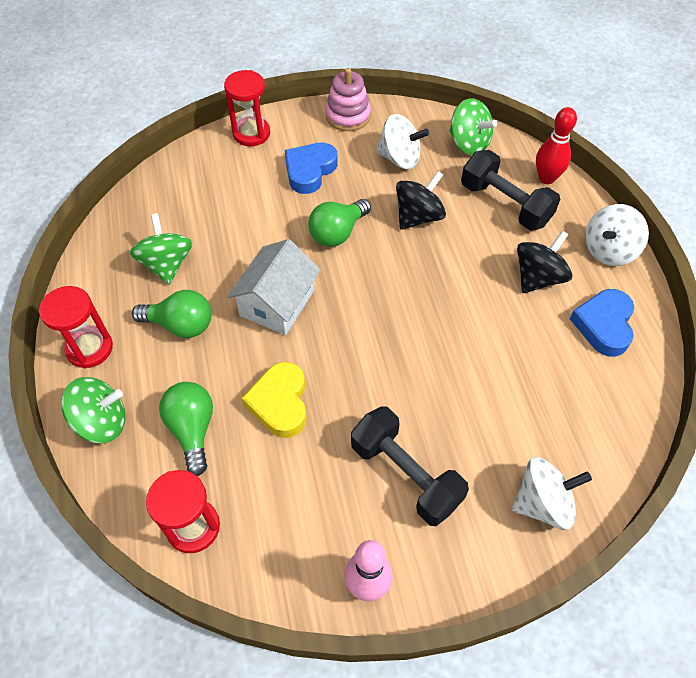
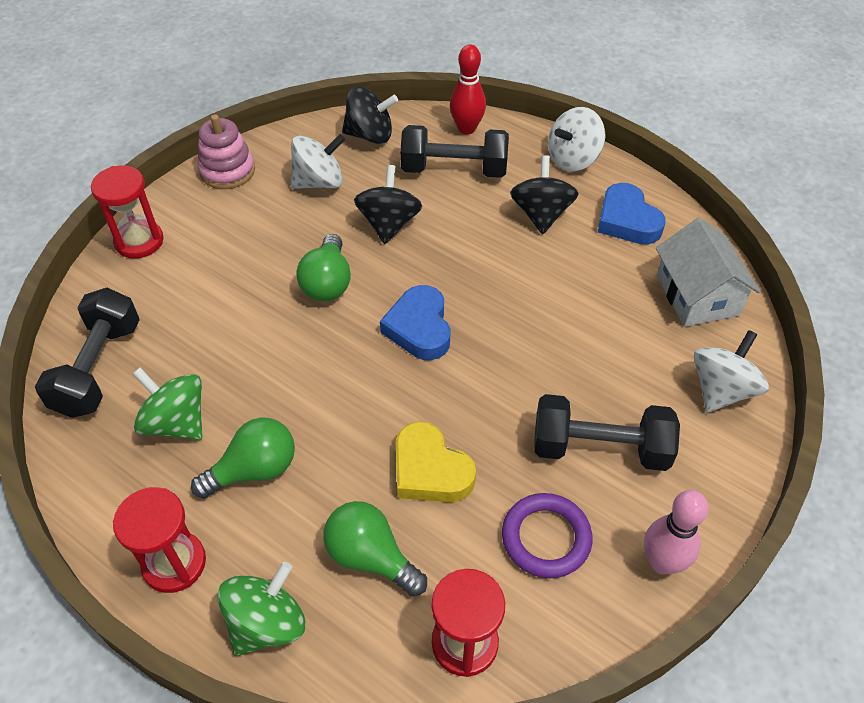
camera: 40 degrees left, 5 degrees down
white house [227,239,321,335] -> white house moved to [656,218,761,327]
blue heart [285,143,338,194] -> blue heart moved to [380,285,451,360]
green spinning top [449,98,497,155] -> black spinning top [342,86,398,144]
white spinning top [585,204,649,266] -> white spinning top turned 45 degrees clockwise [548,107,605,172]
none -> black dumbbell [35,288,140,418]
none -> purple ring [502,493,592,578]

